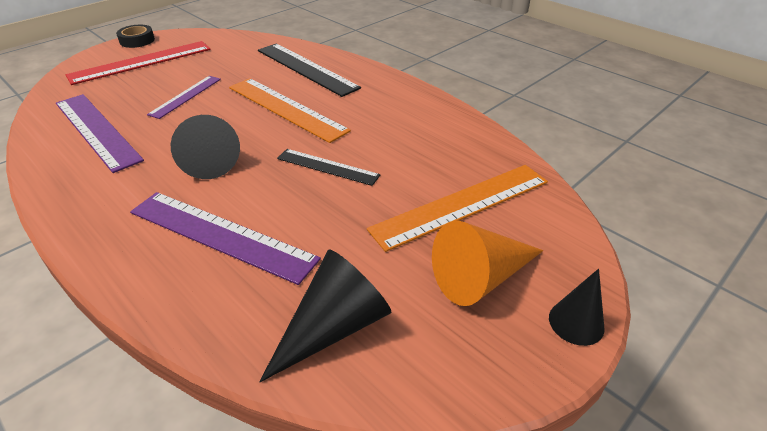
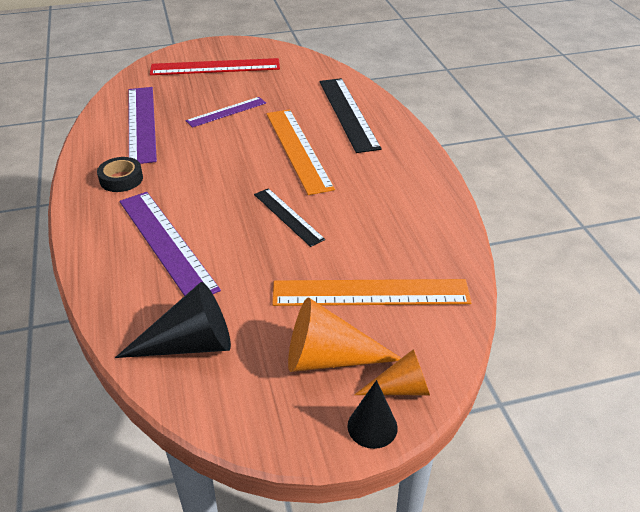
camera: 30 degrees right, 0 degrees up
black tape [116,25,155,48] -> black tape moved to [97,157,143,192]
black cone [171,115,240,179] -> none
none -> orange cone [354,349,430,395]

